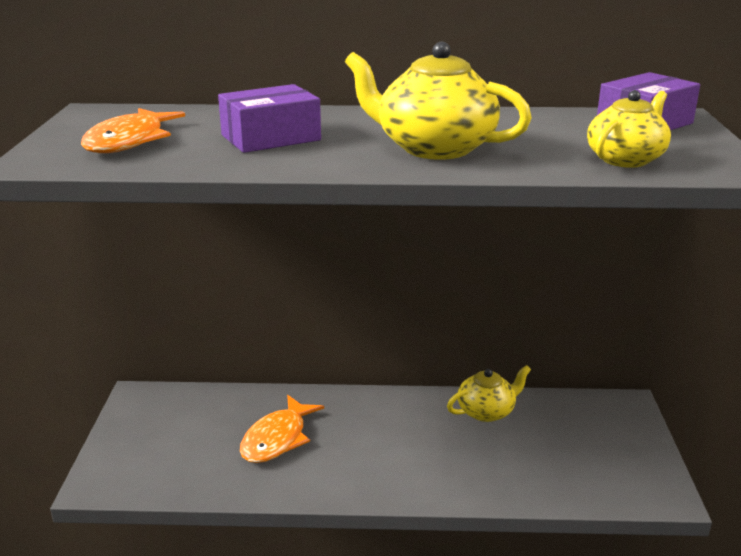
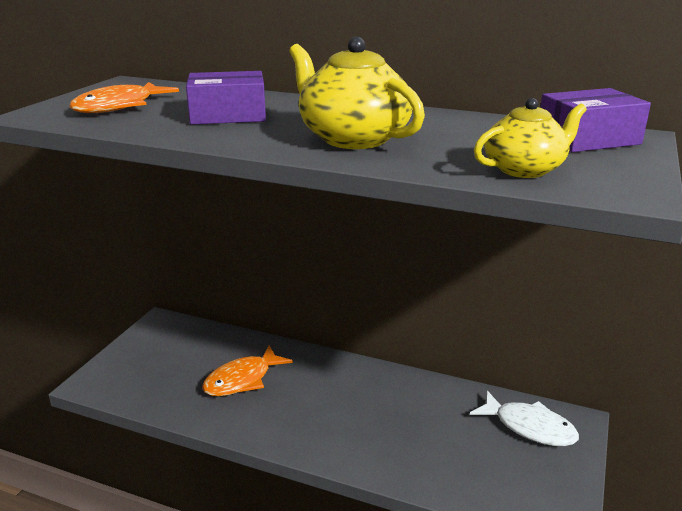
camera: 20 degrees right, 0 degrees up
yellow teapot [447,365,531,422] -> none
none -> white fish [470,391,579,446]

